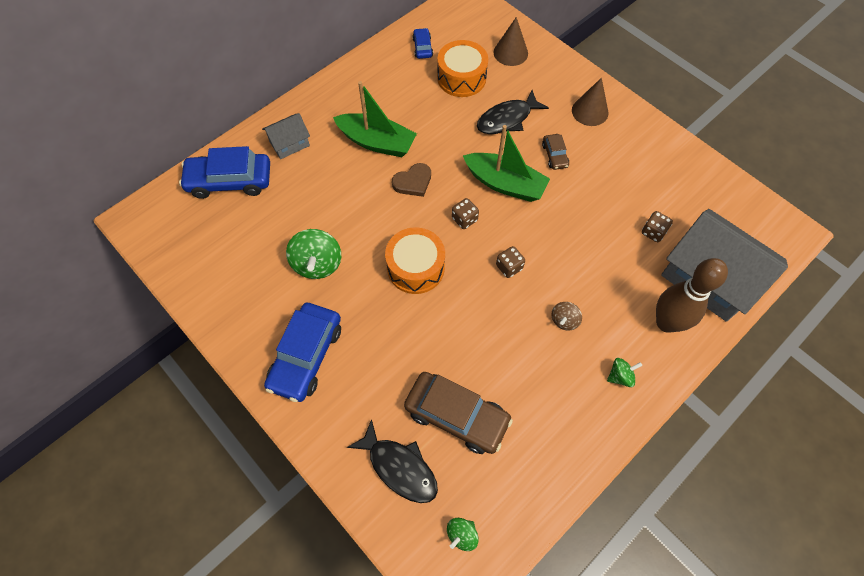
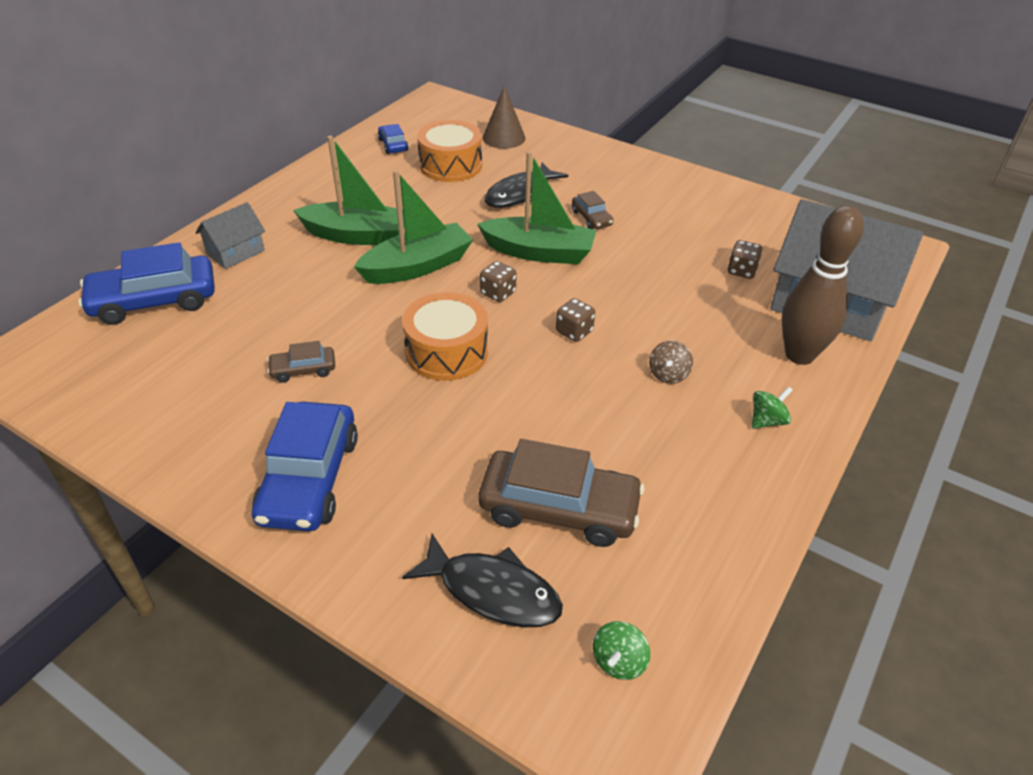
camera: 15 degrees left, 20 degrees down
green spinning top [286,229,341,279] -> brown car [267,341,335,383]
brown heart [392,163,431,197] -> green boat [354,170,473,284]
brown cone [572,78,608,126] -> none

